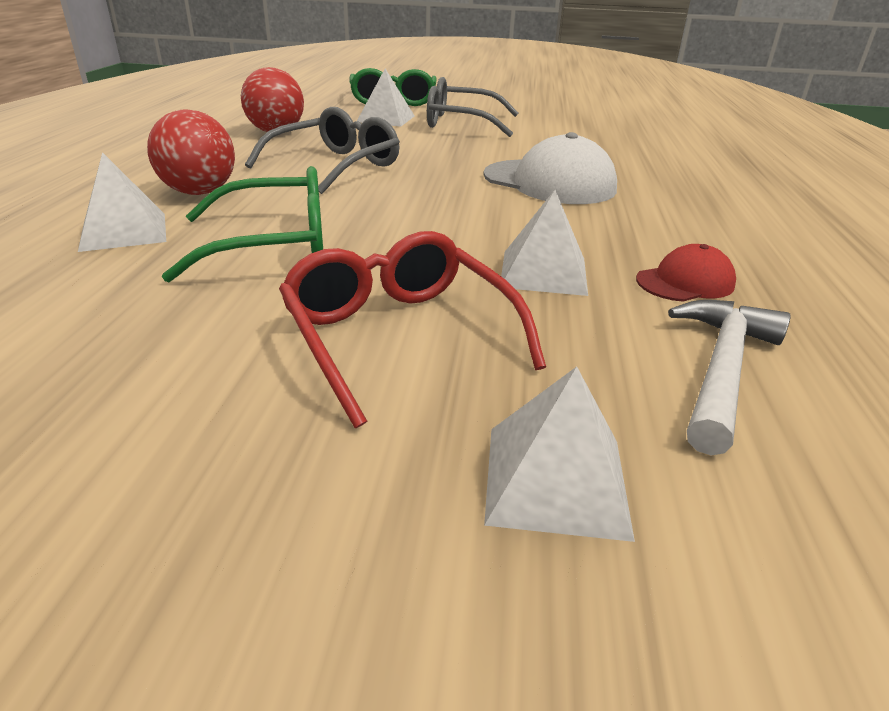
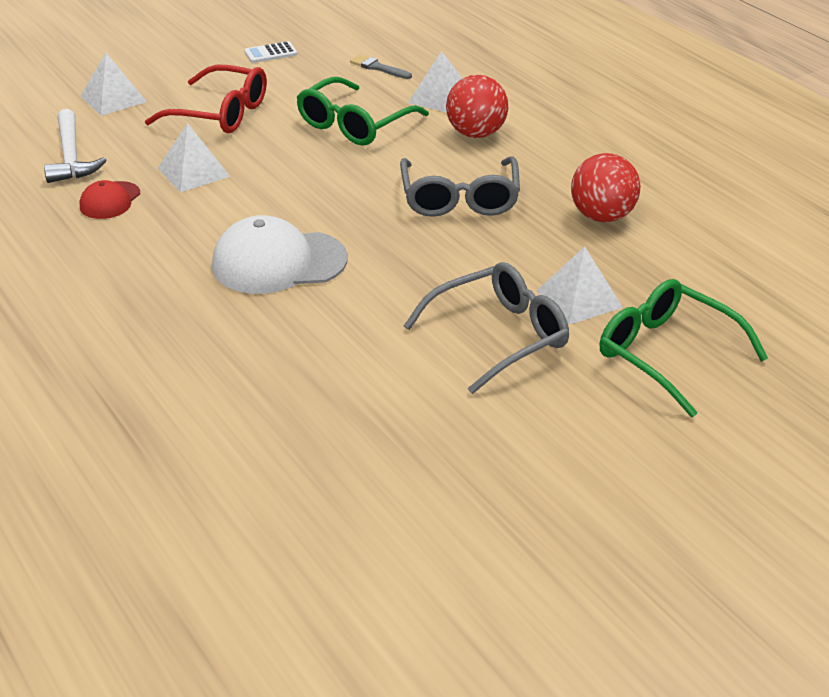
camera: 140 degrees right, 5 degrees up
none -> white calculator [244,41,297,63]
none -> grey brush [350,55,412,79]

